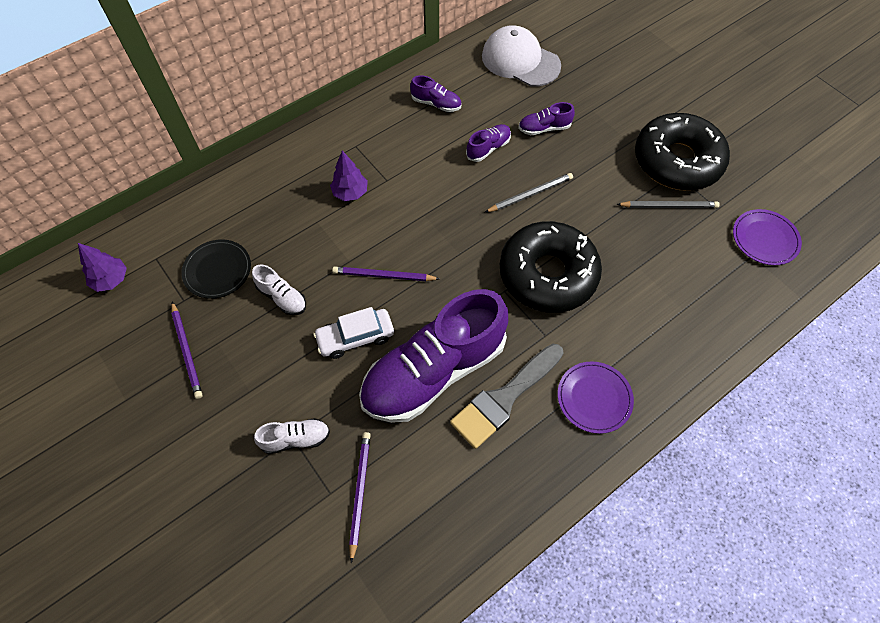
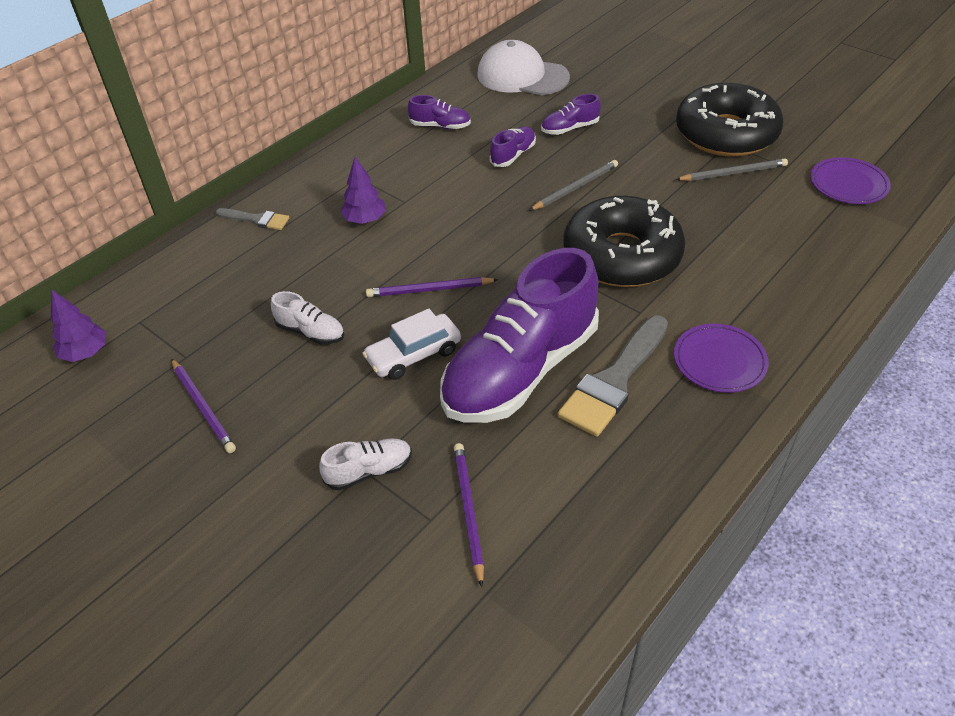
camera: 10 degrees left, 15 degrees down
black plate [181,239,251,299] -> none
none -> grey brush [216,208,289,230]

